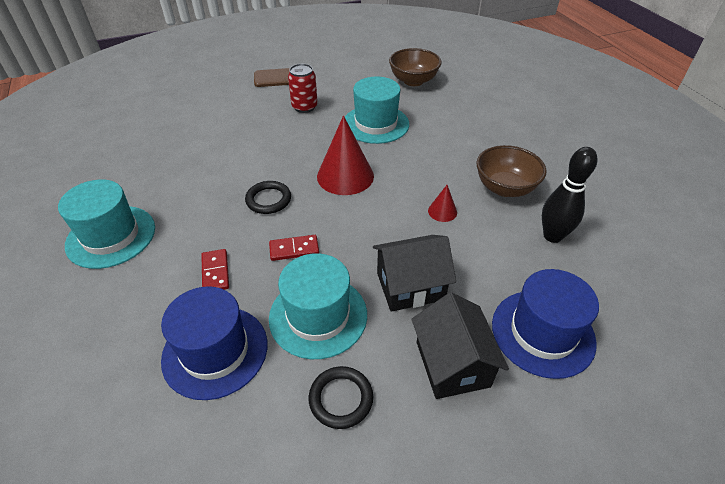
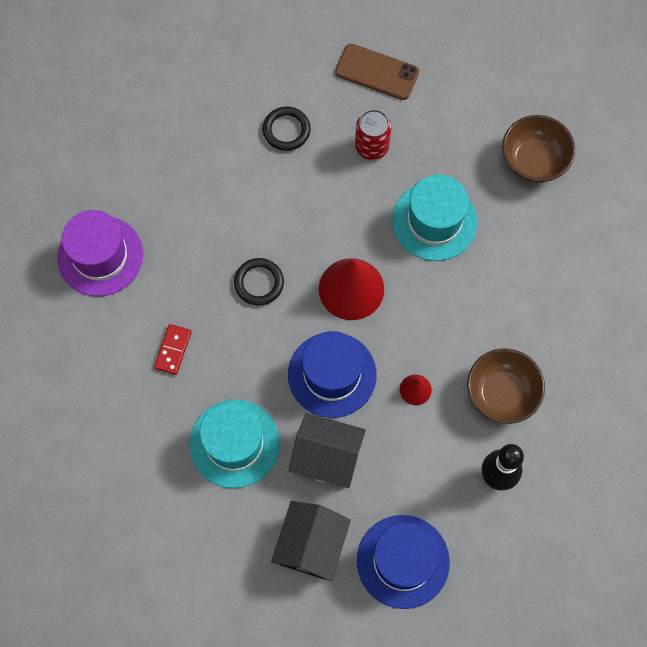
camera: 30 degrees right, 25 degrees up
turquoise hat [58,179,155,269] -> purple hat [57,210,143,296]
blue hat [161,286,267,400] -> blue hat moved to [288,331,377,418]
red domino [269,235,319,261] -> none
black ring [309,366,373,429] -> black ring moved to [263,107,311,151]

